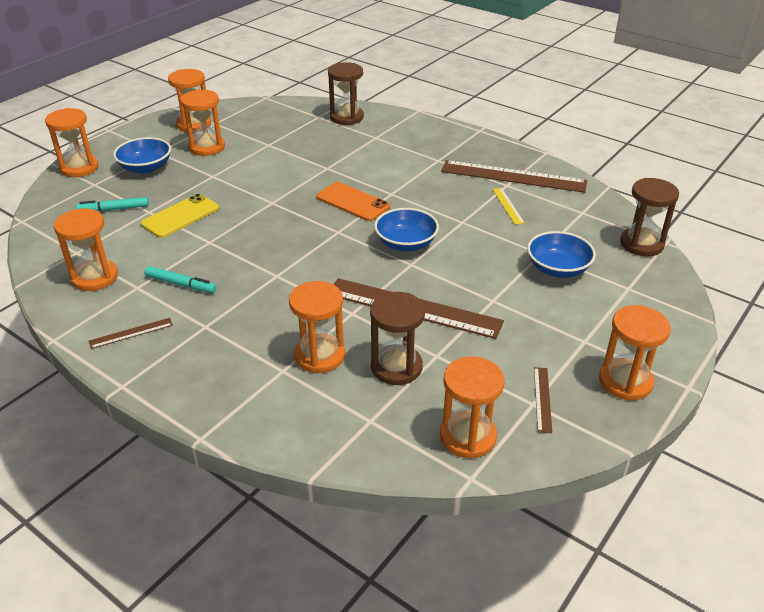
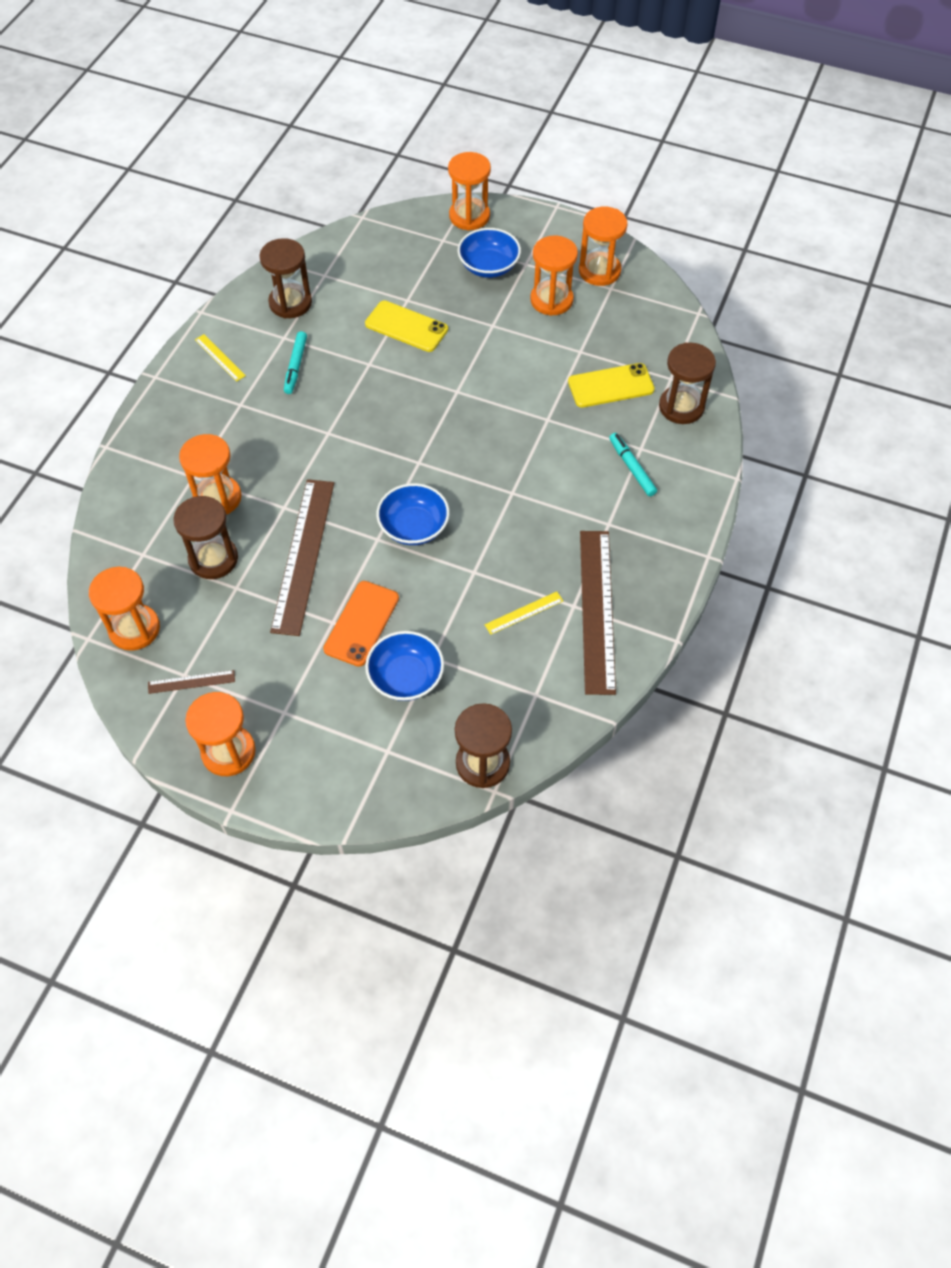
camera: 75 degrees right, 20 degrees up
orange hourglass [54,208,118,291] -> brown hourglass [259,238,312,318]
turquoise marker [76,197,149,212] -> turquoise marker moved to [609,433,657,496]
brown ruler [89,318,173,349] -> yellow ruler [195,334,246,382]
orange phone [316,182,390,221] -> orange phone moved to [323,581,399,667]
none -> yellow phone [568,363,655,408]

